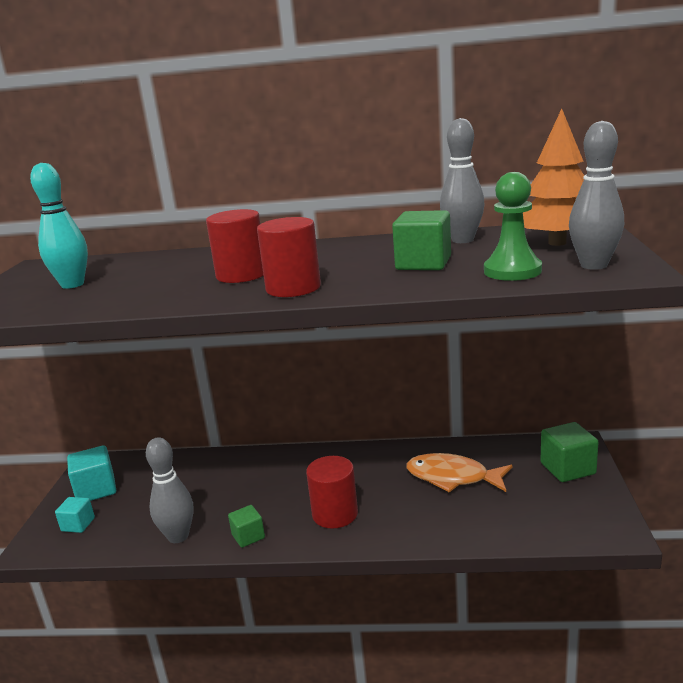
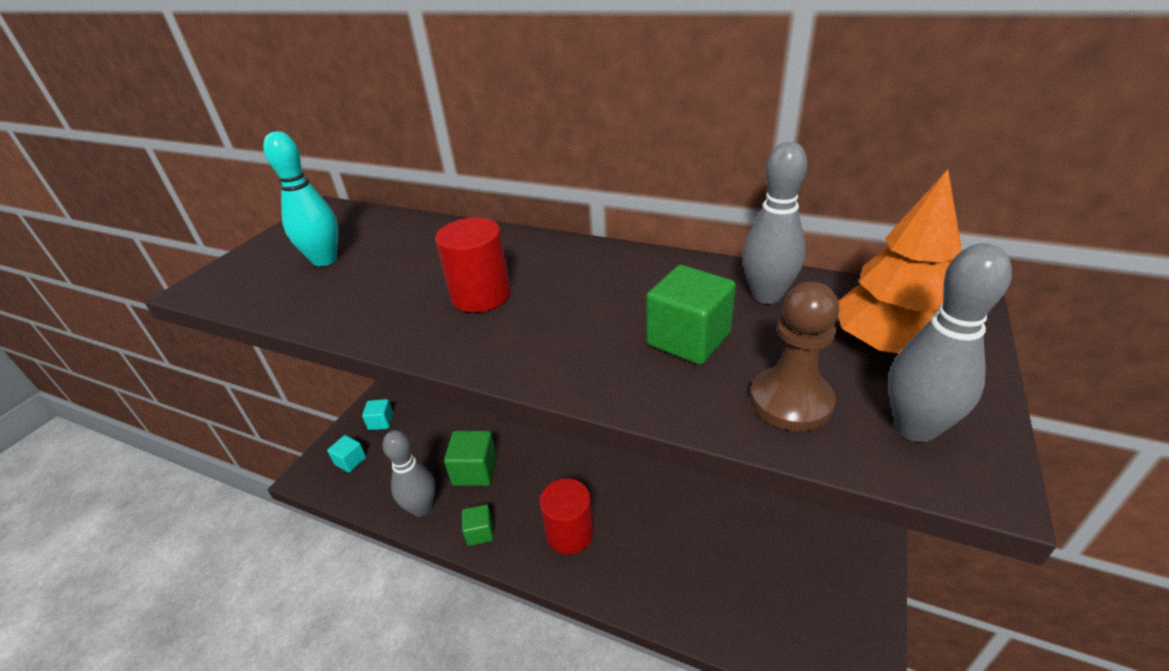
camera: 20 degrees right, 15 degrees up
turquoise cube [67,445,116,501] -> turquoise cube [362,399,394,430], size x0.61
red cylinder [257,217,321,297] -> none
orange fish [406,453,512,492] -> none
green pawn [484,172,542,281] -> brown pawn [750,282,840,431]
green cube [541,422,598,482] -> green cube moved to [444,431,497,486]

